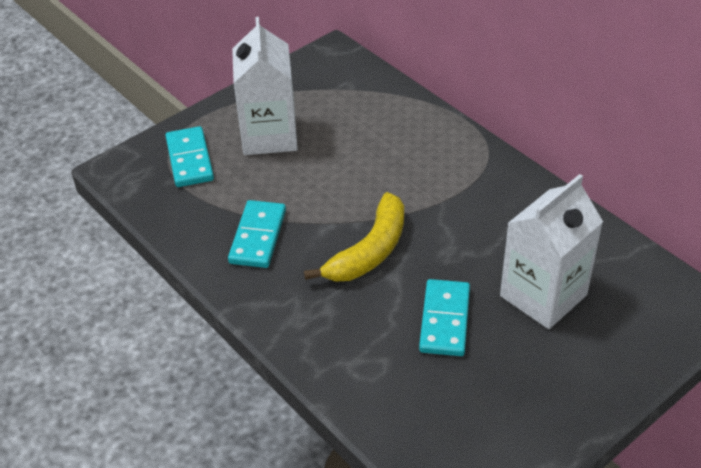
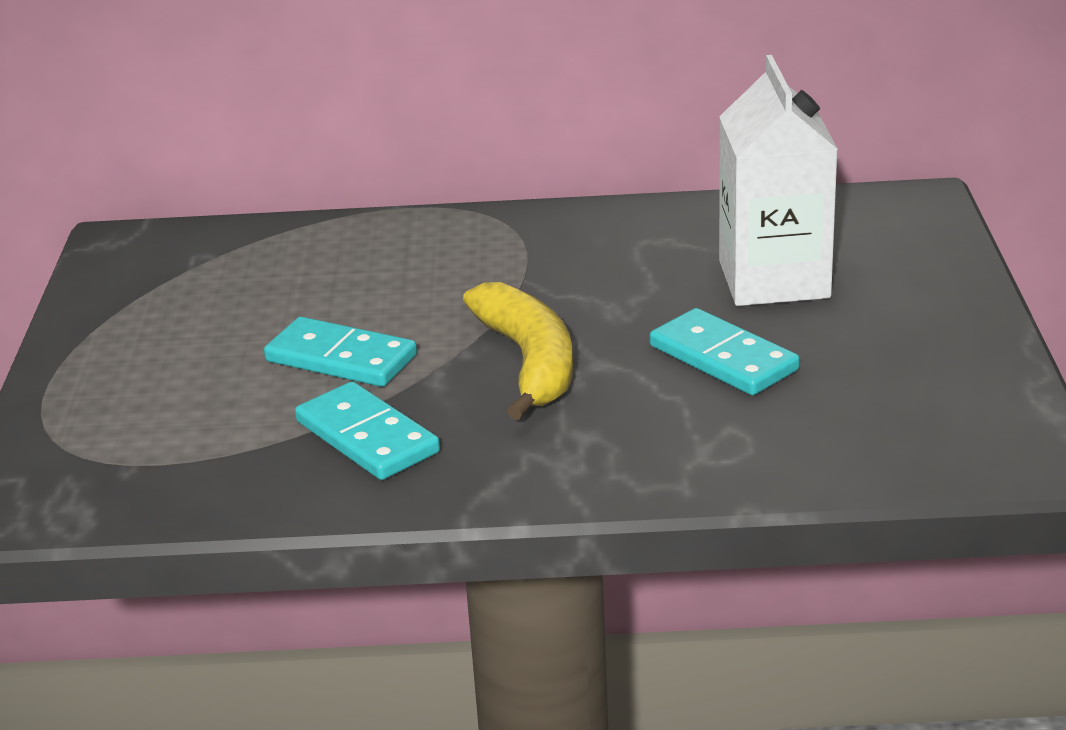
camera: 50 degrees left, 15 degrees down
turquoise domino [165,126,214,187] -> turquoise domino moved to [264,317,417,387]
white carton [232,17,298,155] -> none

